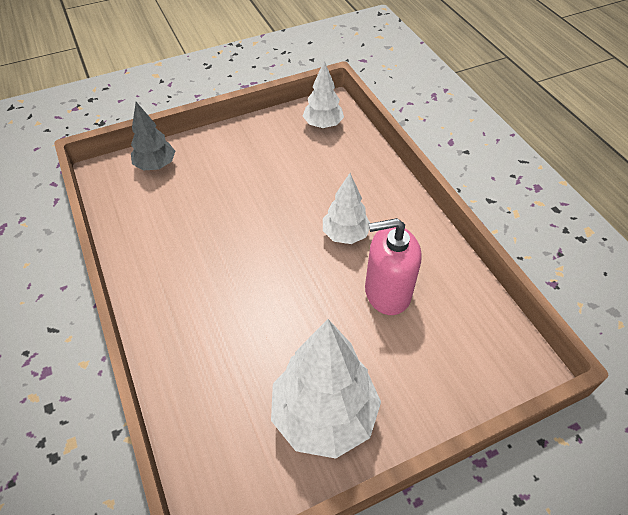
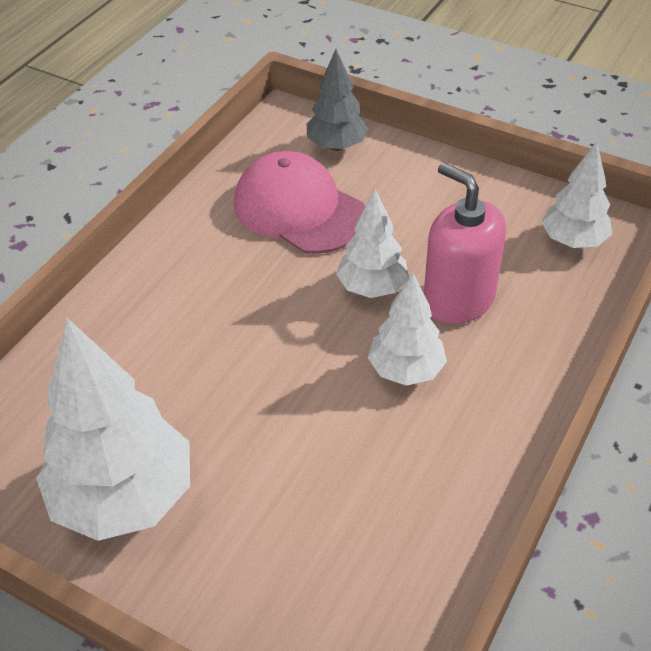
camera: 55 degrees right, 5 degrees down
pink soap dispenser [365,218,422,315] -> pink soap dispenser moved to [424,162,506,324]
none -> pink cap [234,151,365,254]
none -> white tree [336,189,409,298]

